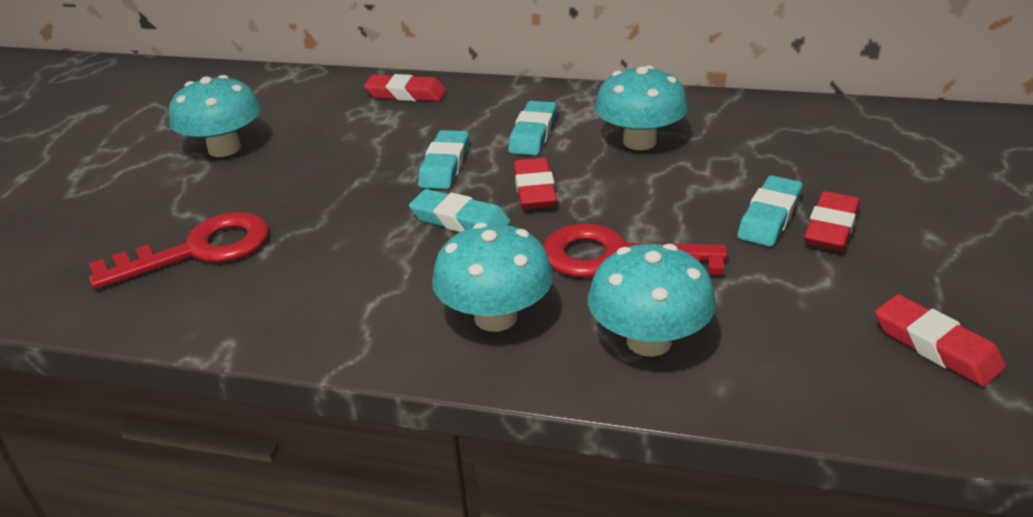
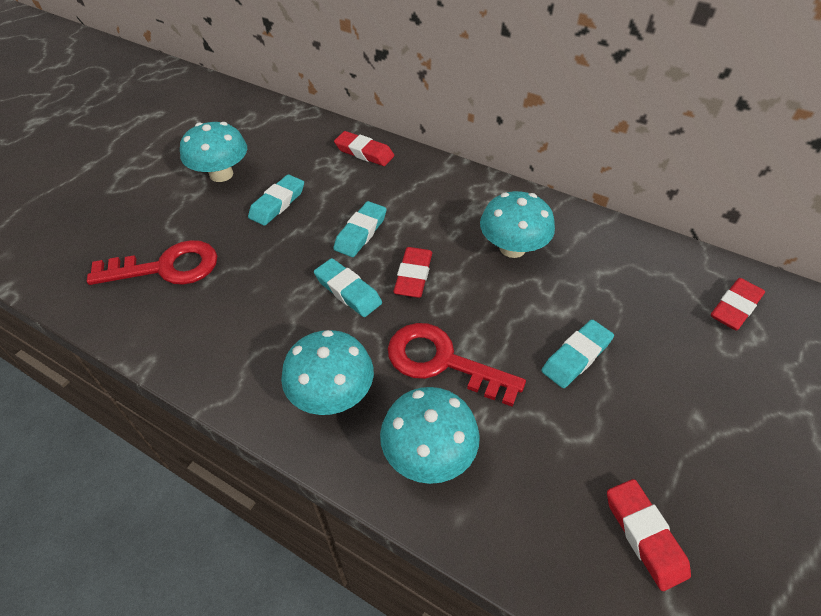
camera: 15 degrees right, 15 degrees up
turquoise eraser [508,101,557,155] -> turquoise eraser moved to [248,174,304,226]
red eraser [804,191,860,251] -> red eraser moved to [711,278,765,331]

